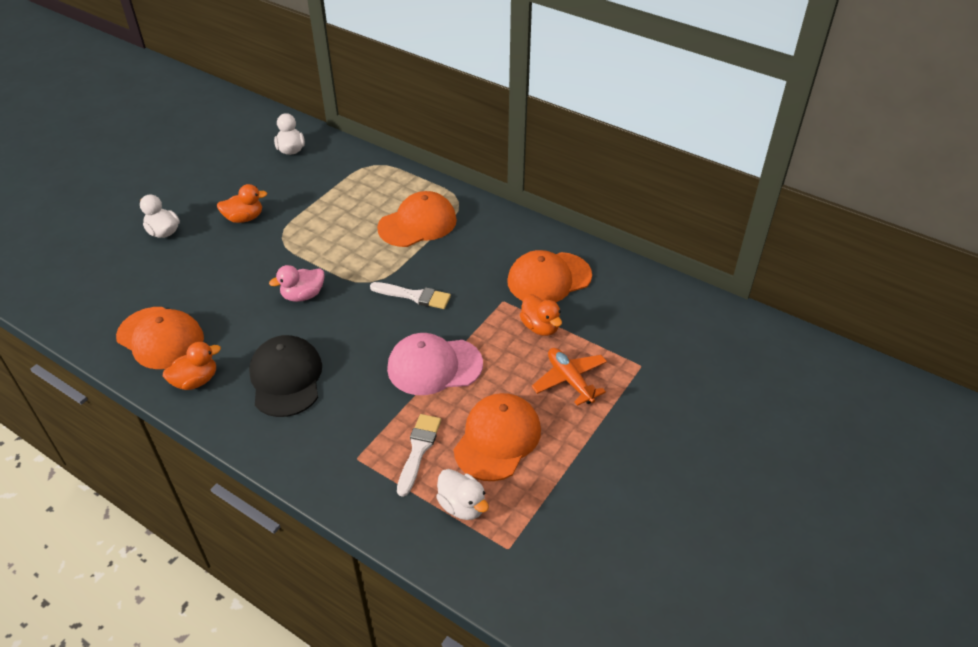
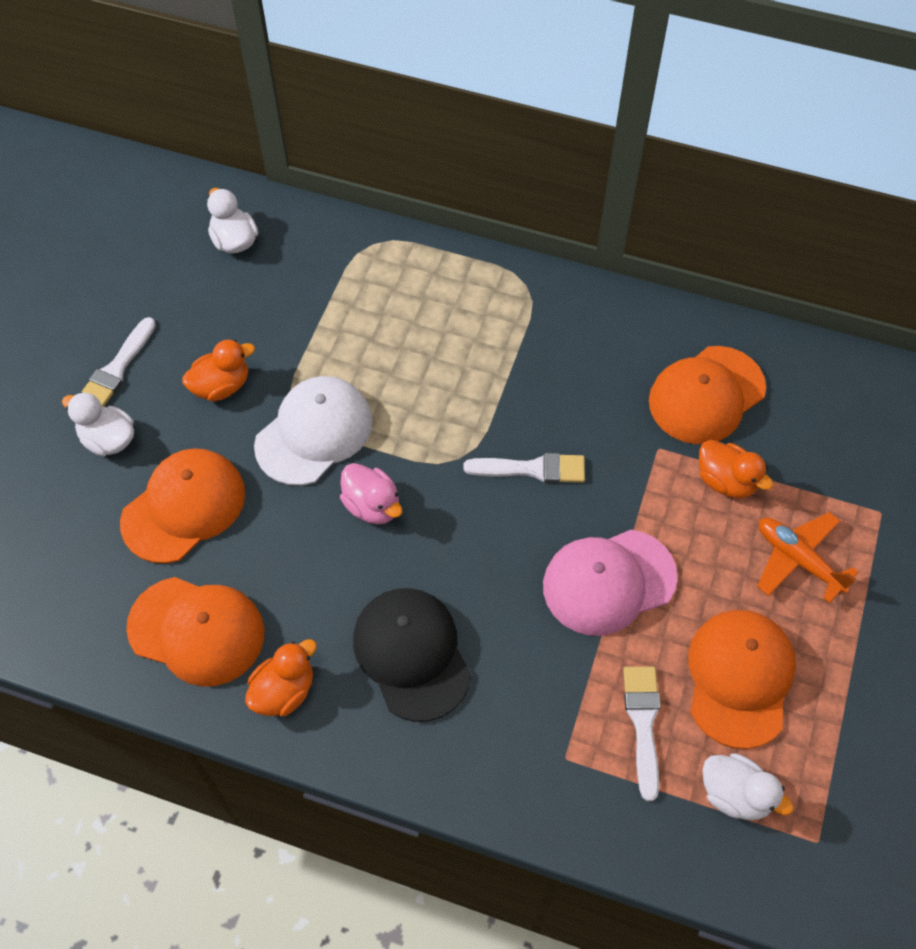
camera: 15 degrees left, 15 degrees up
pink duck [269,265,325,302] -> pink duck turned 90 degrees counterclockwise [340,463,402,525]
orange cap [377,191,457,247] -> orange cap moved to [120,448,245,564]
none -> white brush [82,317,156,407]
none -> white cap [254,376,372,486]

